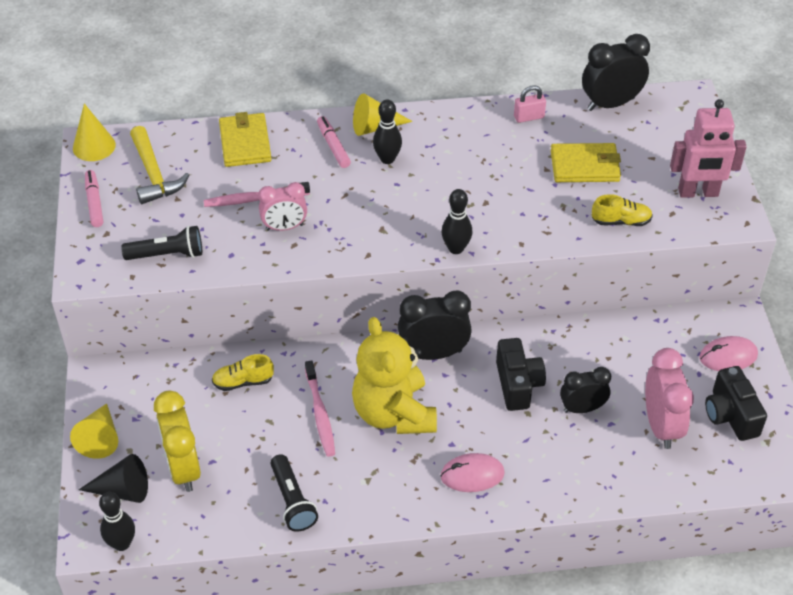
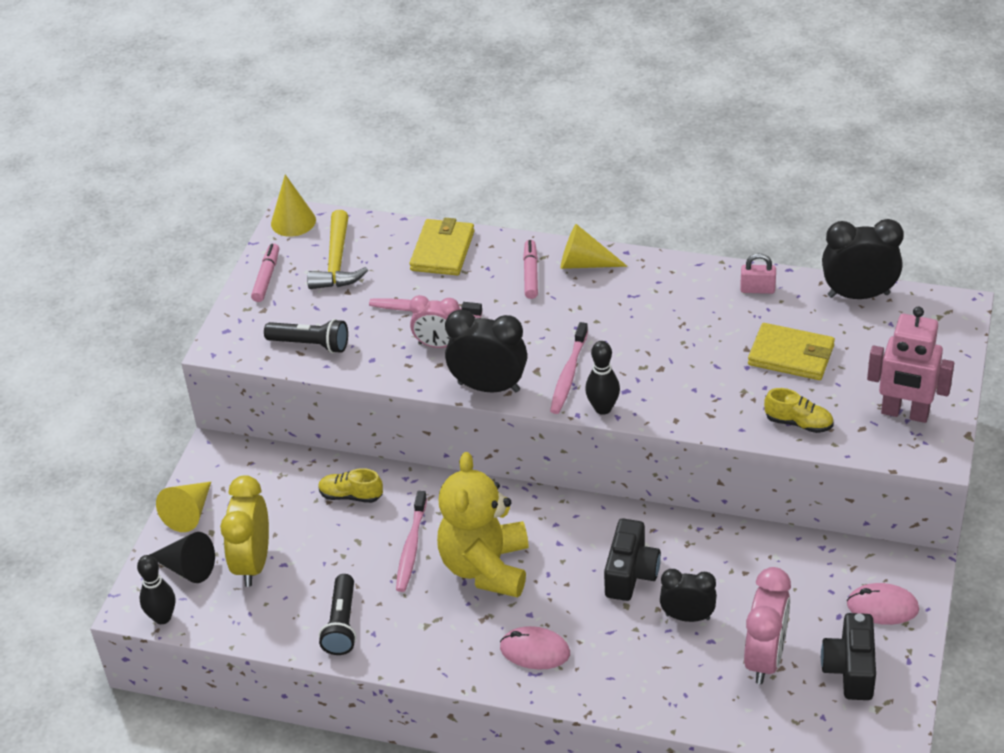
camera: 25 degrees right, 5 degrees down
black bowling pin [373,100,402,164] -> none
black clock [398,290,472,360] -> black clock moved to [445,309,527,392]
none -> pink toothbrush [550,322,588,414]

